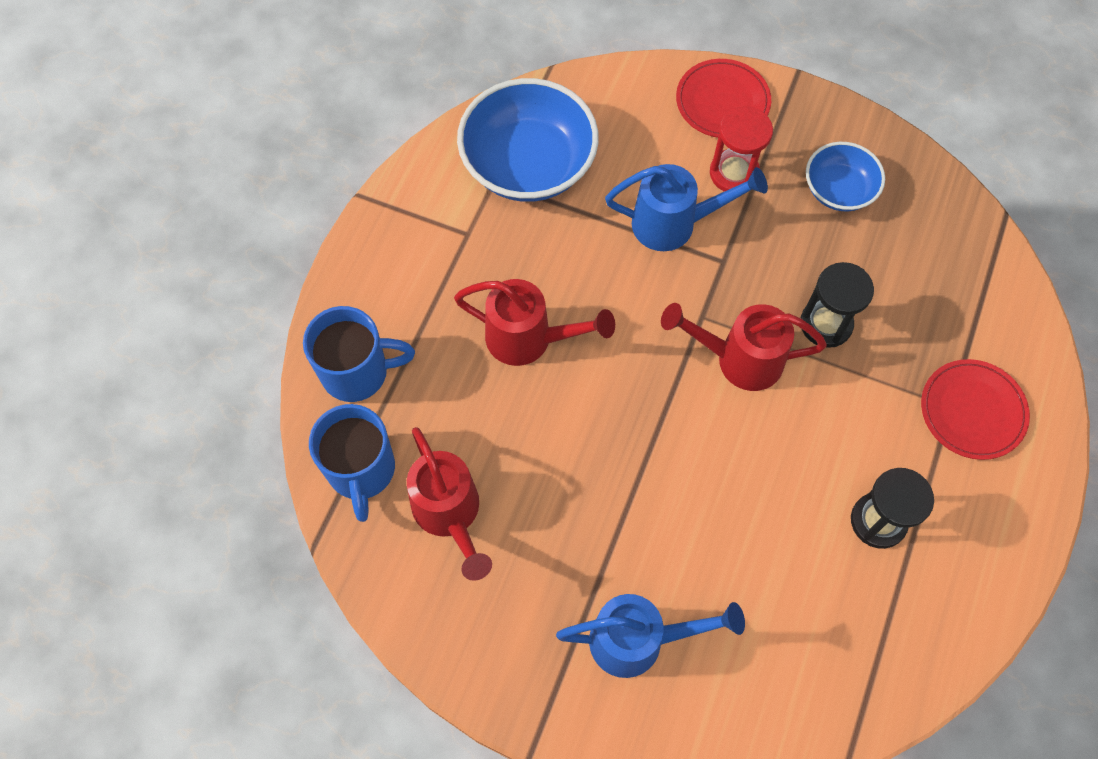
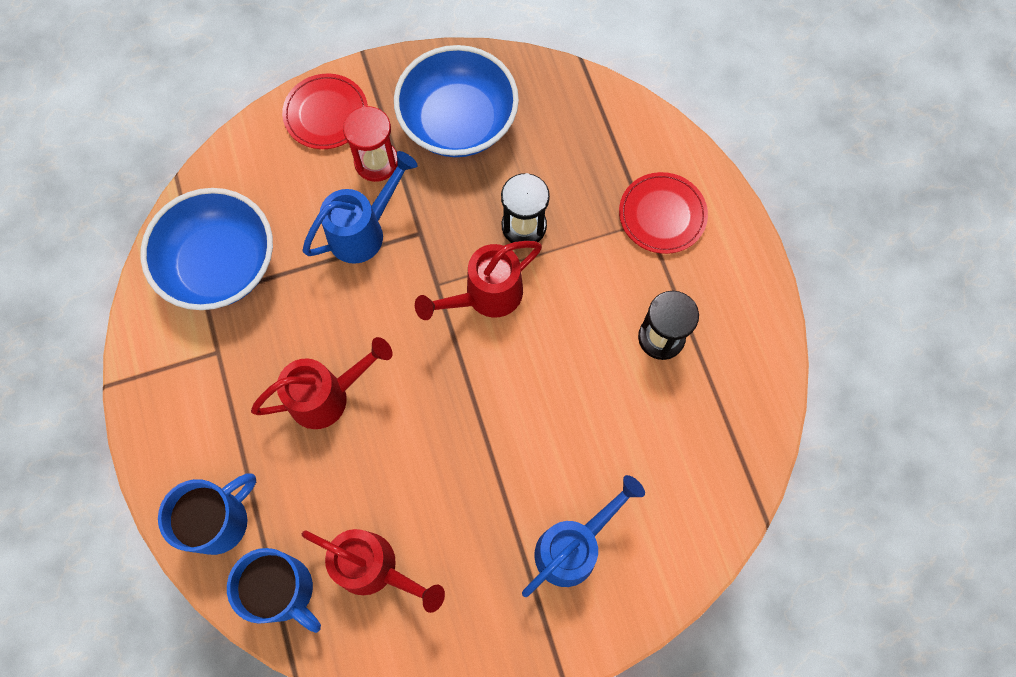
camera: 40 degrees left, 5 degrees up
blue bowl [806,142,885,211] -> blue bowl [394,45,519,157], size x1.78

